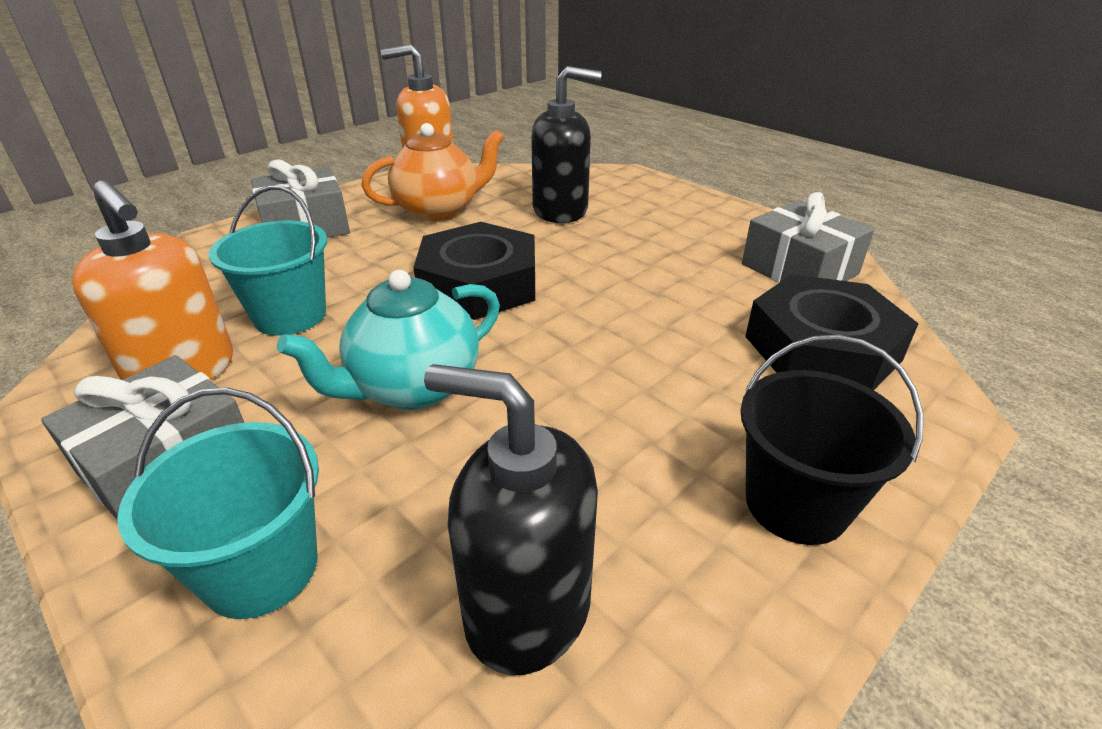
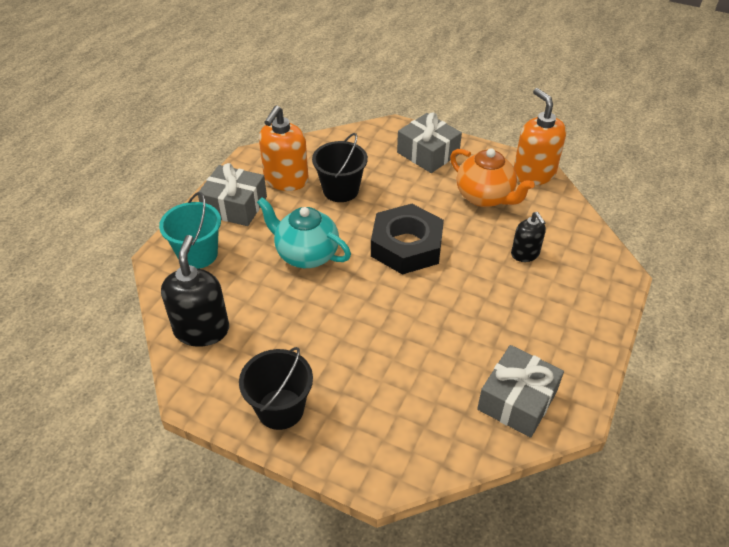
camera: 70 degrees right, 10 degrees up
turquoise bucket [209,185,327,336] -> black bucket [312,133,368,202]
black soap dispenser [531,66,602,223] -> black soap dispenser [511,212,546,262], size x0.59
black nut [745,274,919,390] -> none

